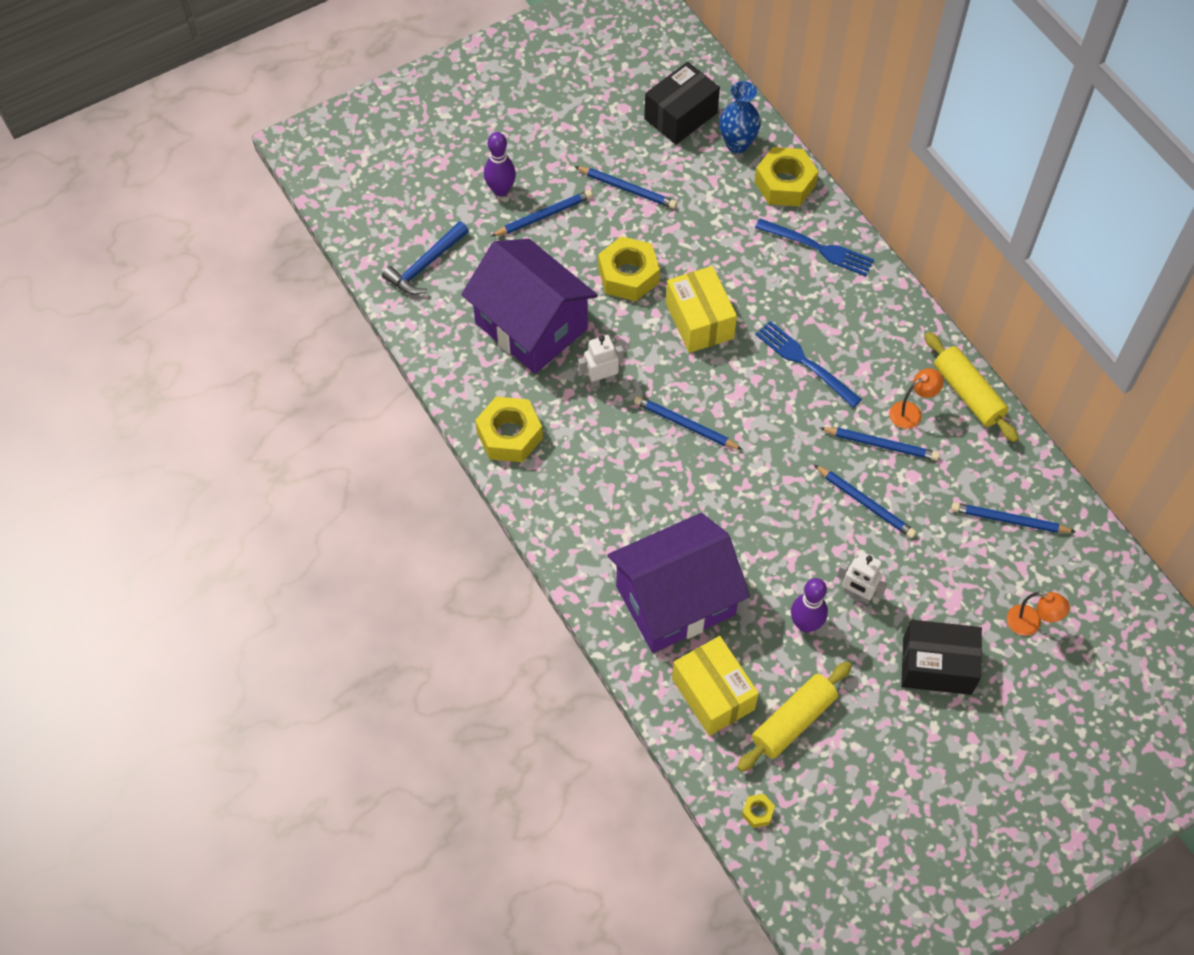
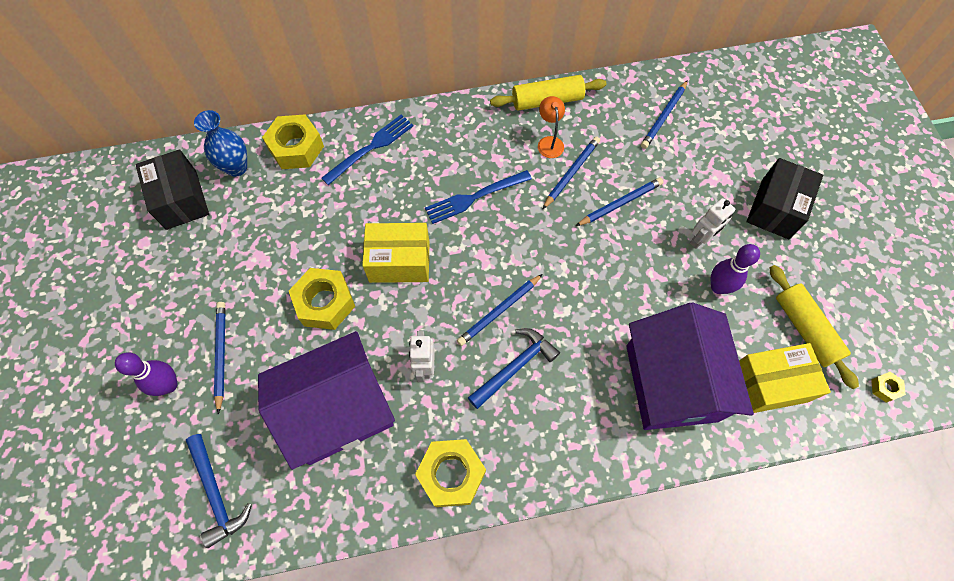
camera: 70 degrees left, 5 degrees up
blue pencil [574,166,677,209] -> none
orange lamp [1007,592,1070,636] -> none
none -> blue hammer [468,328,560,409]

